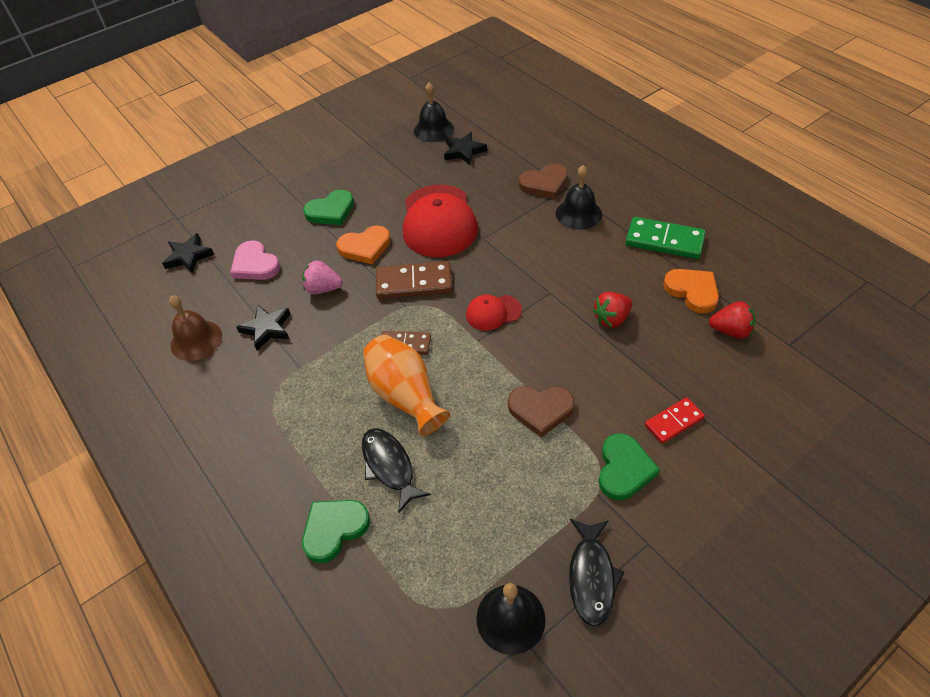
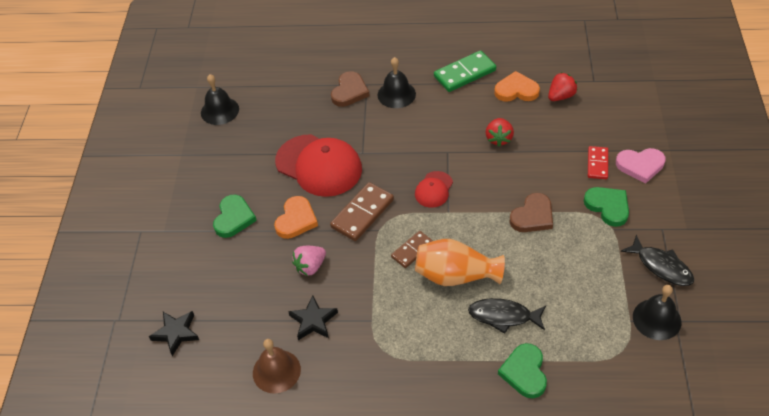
camera: 50 degrees left, 0 degrees up
pink heart [230,240,280,280] -> pink heart moved to [616,148,666,184]
black star [444,132,487,165] -> none

